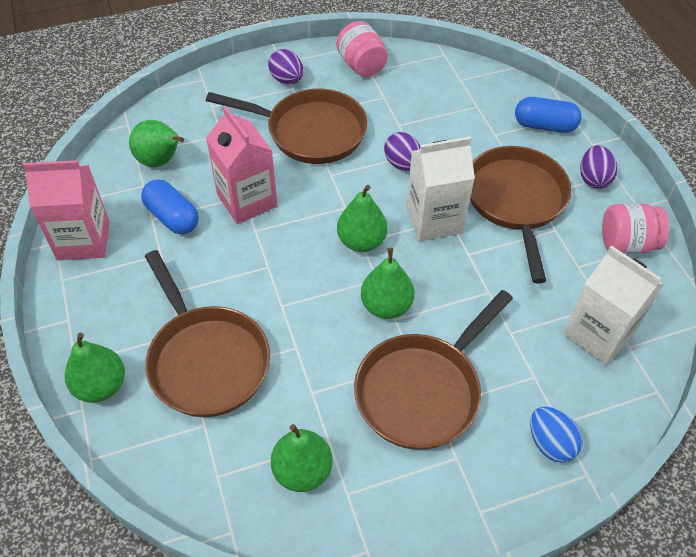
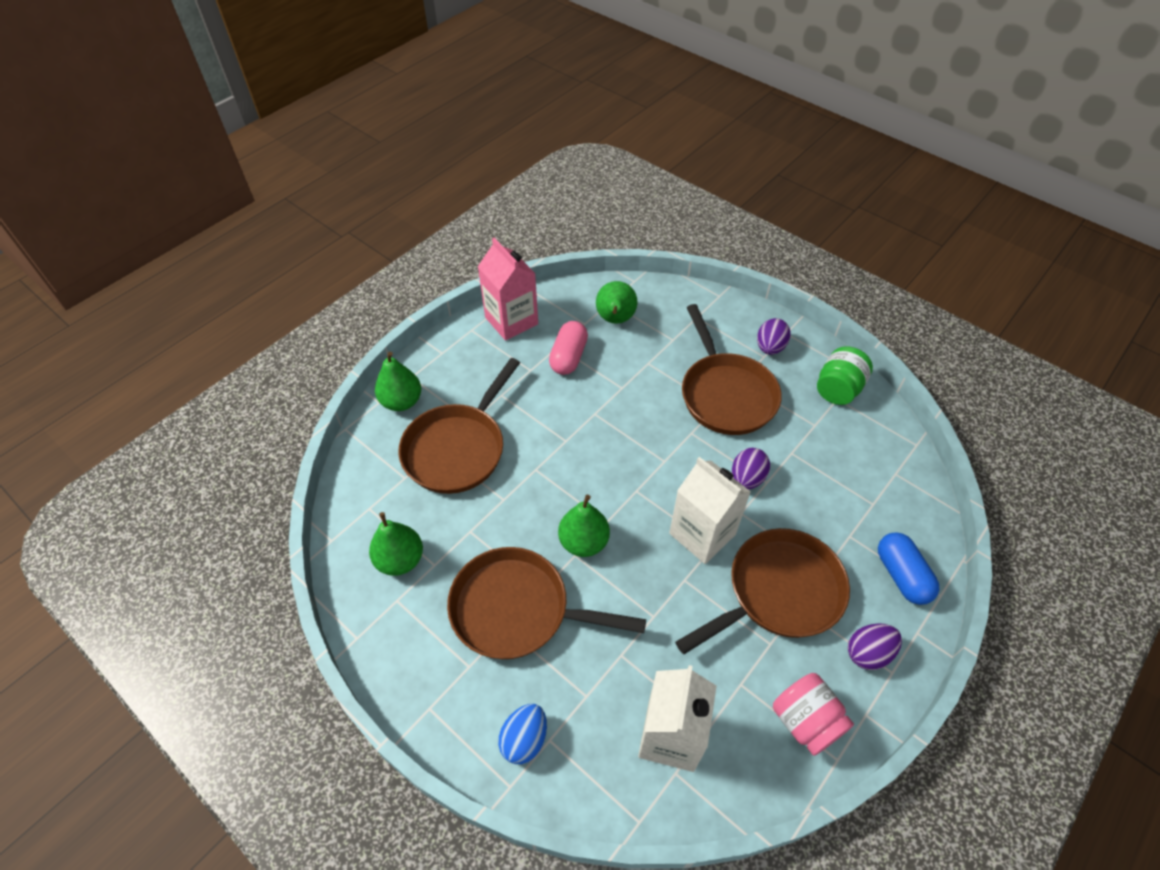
camera: 60 degrees right, 0 degrees up
blue capsule [141,179,199,234] -> pink capsule [549,321,588,375]
pink carton [206,106,278,224] -> none
pink jar [336,21,388,77] -> green jar [817,346,873,405]
green pear [337,185,387,252] -> none

